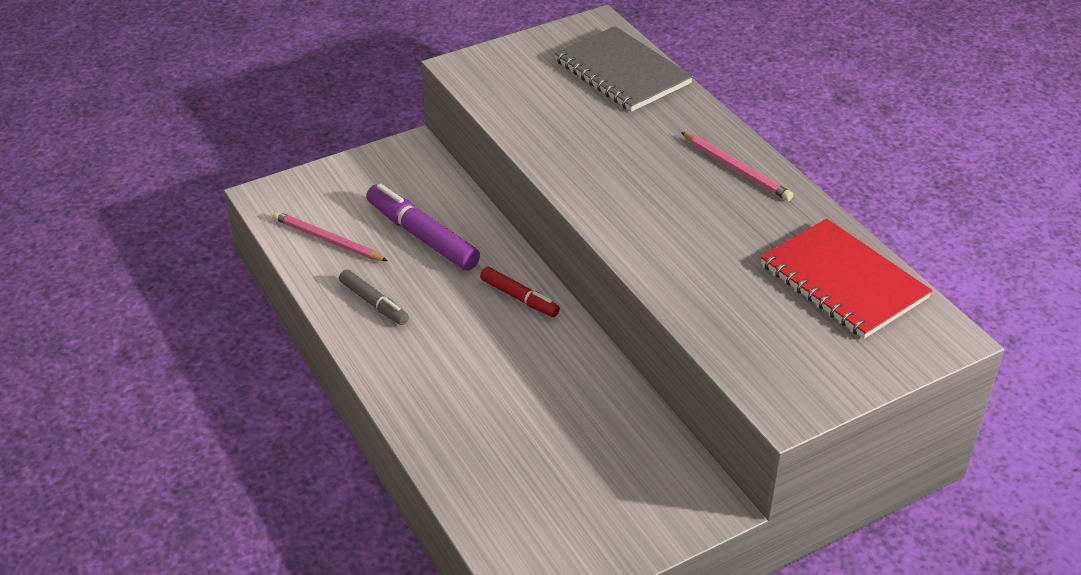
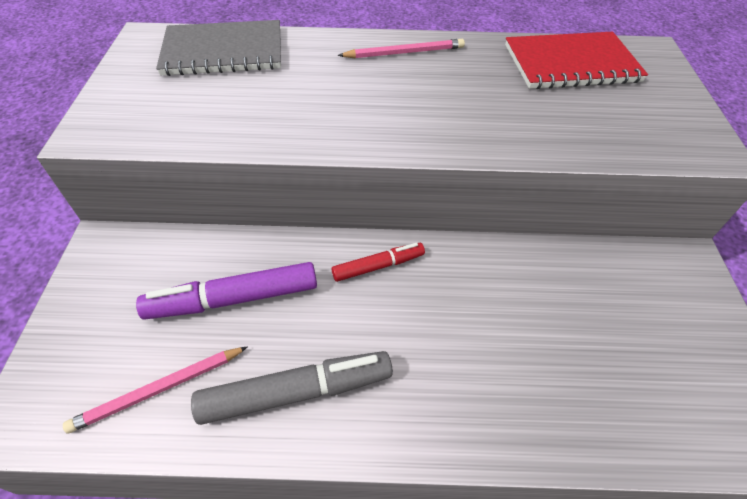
camera: 60 degrees left, 10 degrees up
grey marker [339,269,409,325] -> grey marker [191,351,393,425], size x1.68

